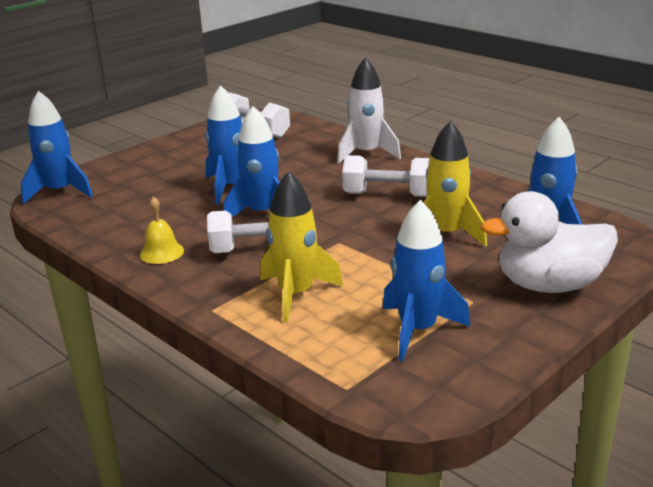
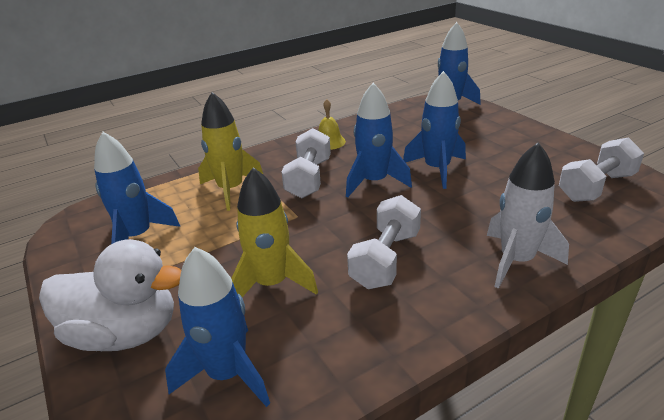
camera: 105 degrees right, 5 degrees up
white duck [481,191,618,293] -> white duck turned 90 degrees clockwise [39,239,181,351]

